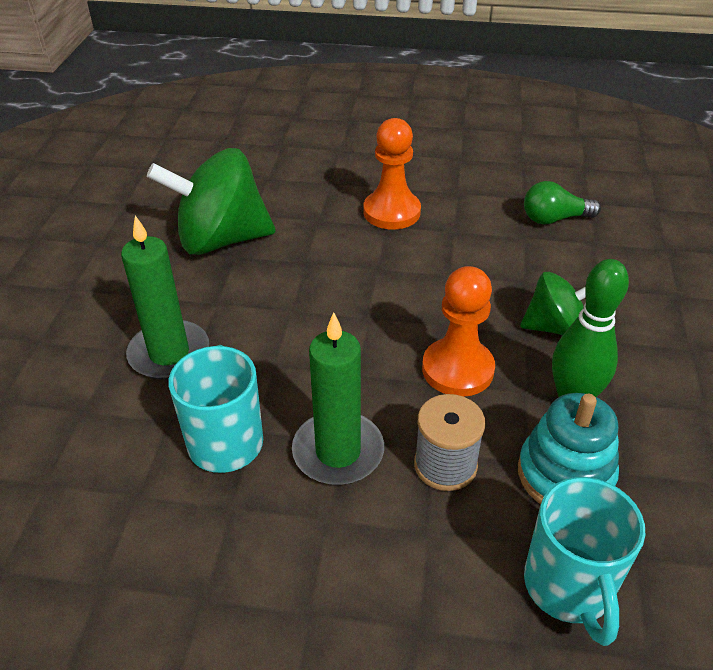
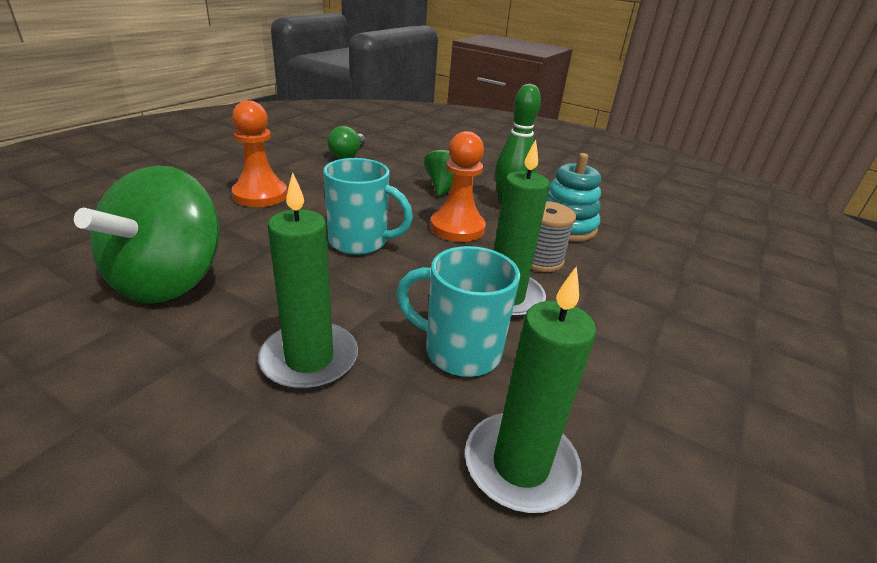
camera: 70 degrees left, 10 degrees down
turquoise mug [524,477,645,646] -> turquoise mug moved to [323,158,413,255]
none -> green candle [465,266,596,513]

